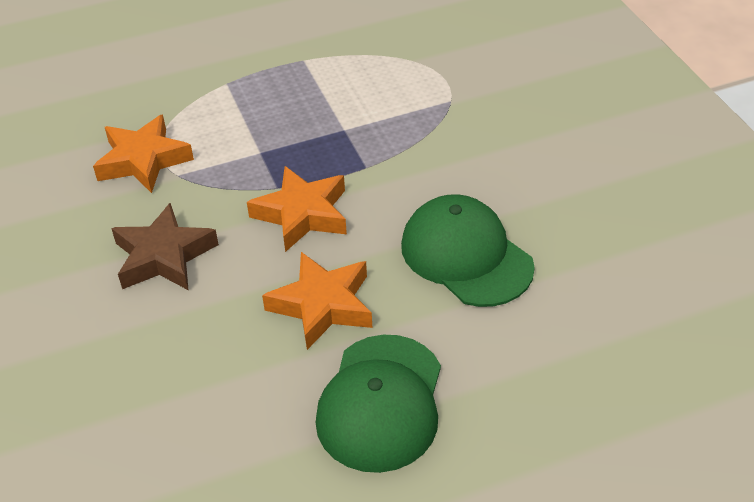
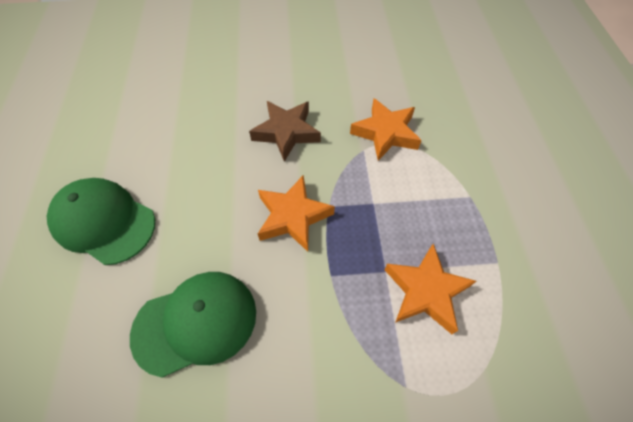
camera: 105 degrees right, 15 degrees up
orange star [262,252,372,350] -> orange star moved to [384,244,476,334]

